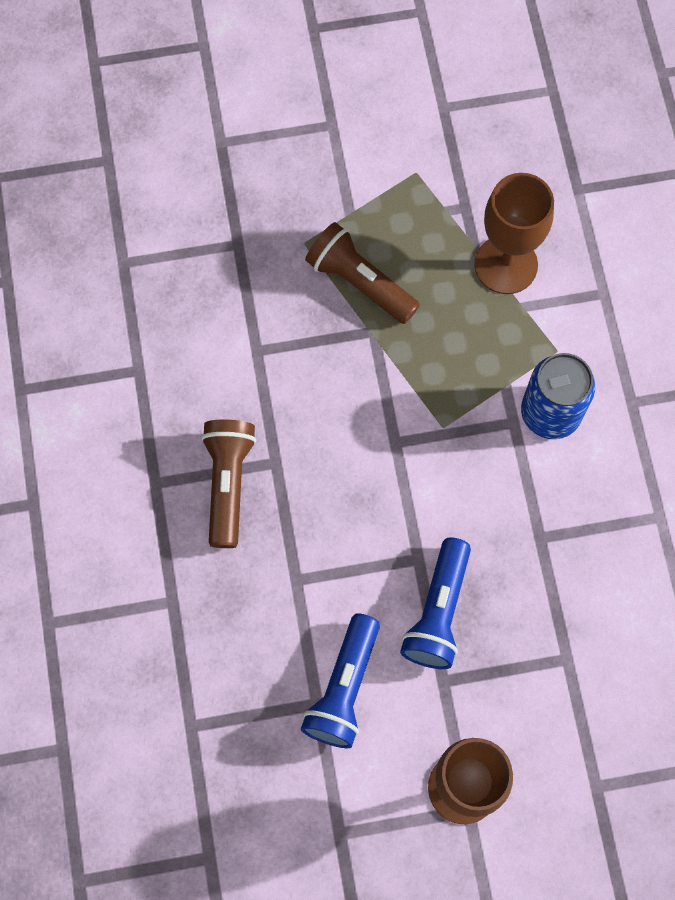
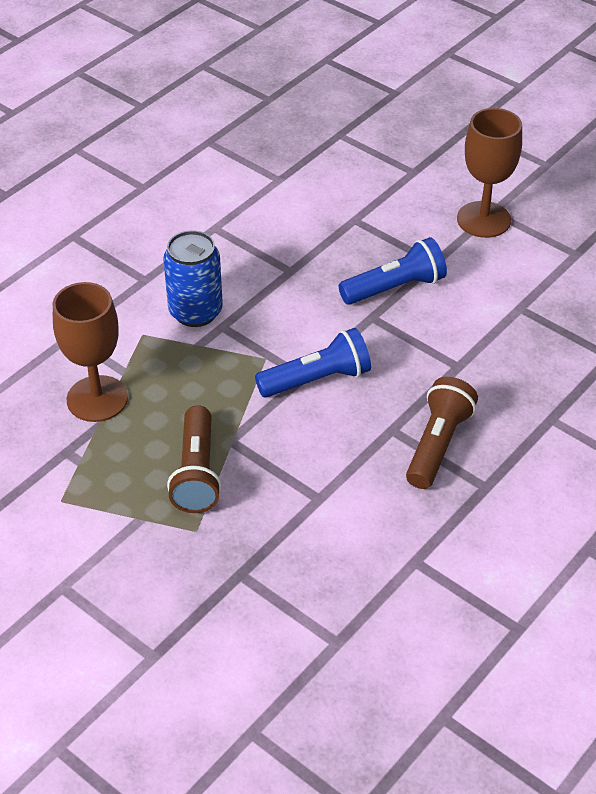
camera: 130 degrees left, 25 degrees down
brown flashlight [201,419,256,548] -> brown flashlight turned 150 degrees clockwise [406,377,478,489]
blue flashlight [301,613,380,748] -> blue flashlight moved to [255,328,371,398]

